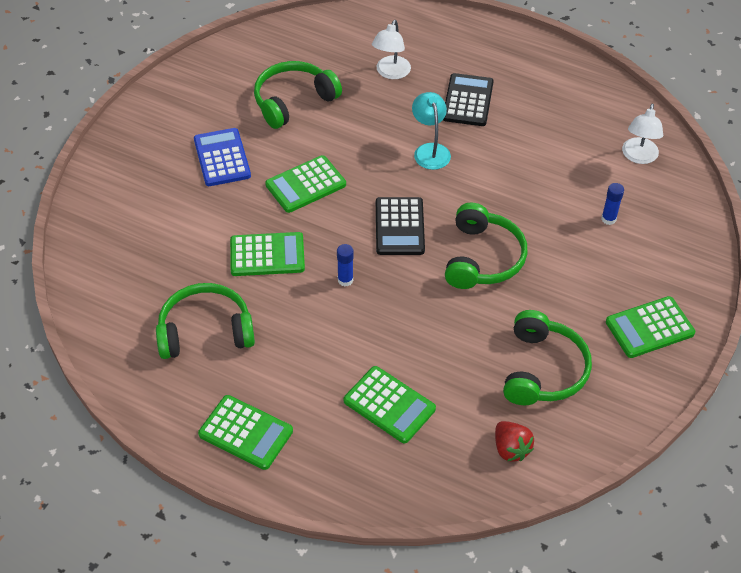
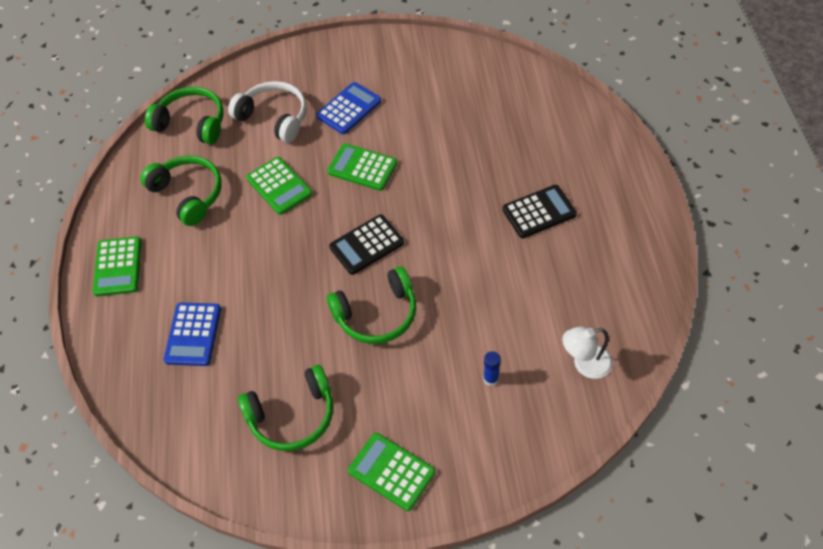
camera: 60 degrees right, 5 degrees up
green headphones [254,61,342,129] -> green headphones moved to [145,87,224,144]
blue glue stick [337,244,354,286] -> none
green calculator [344,366,436,443] -> blue calculator [164,303,221,366]
white lamp [372,20,411,79] -> none
turquoise lamp [412,92,451,170] -> none
red strawberry [495,421,534,462] -> none
none -> white headphones [228,81,306,143]

